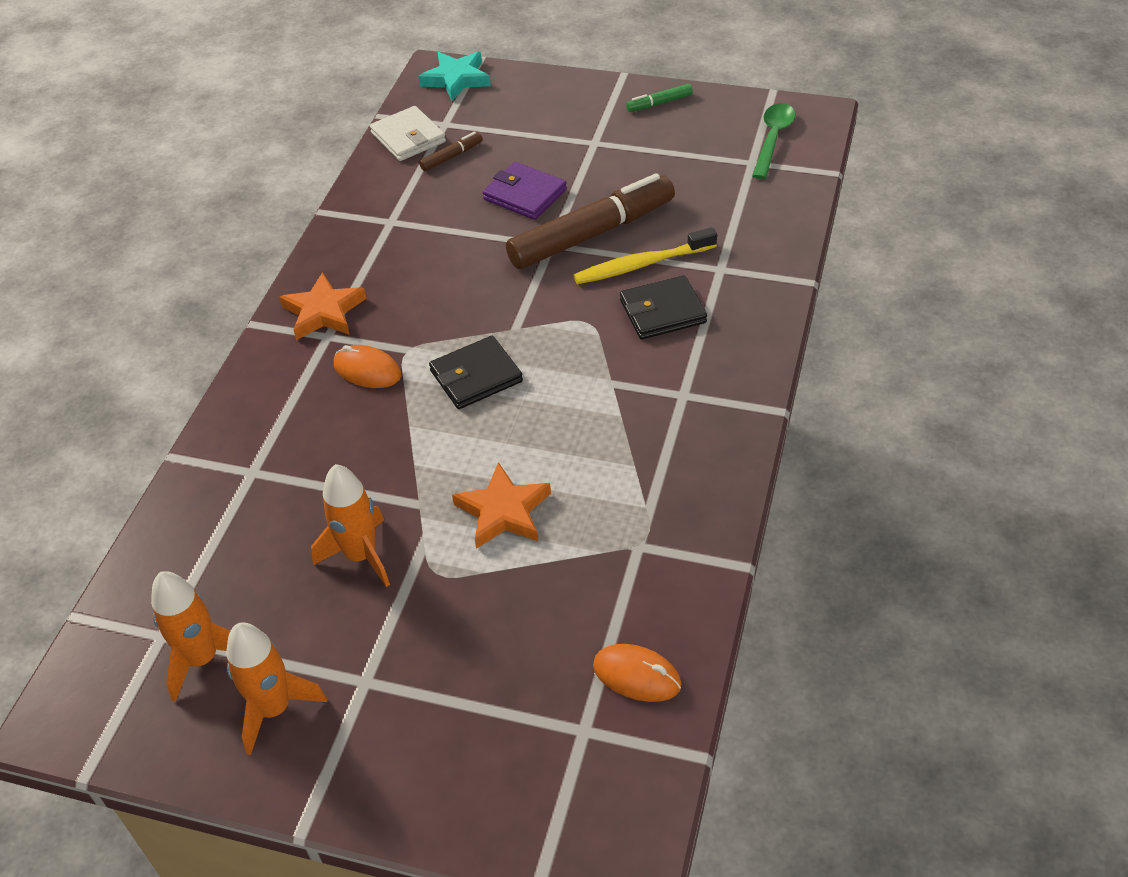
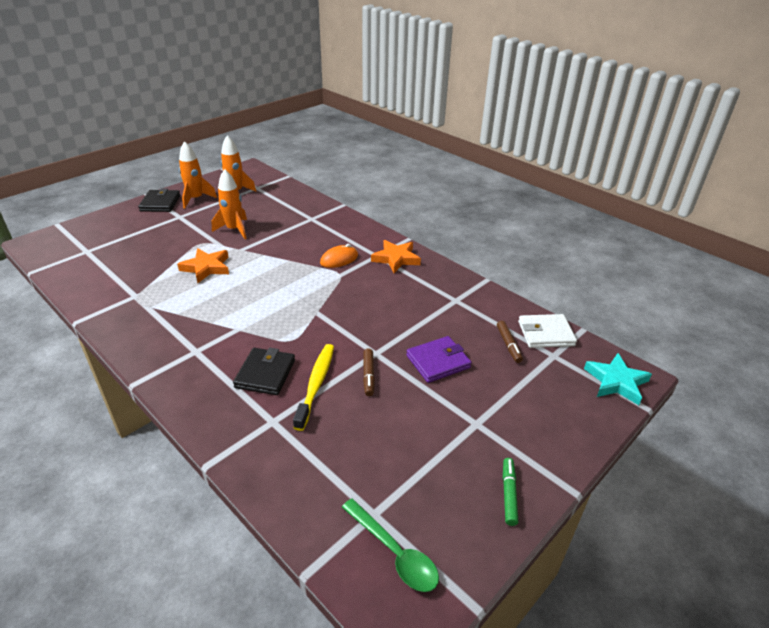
camera: 115 degrees right, 10 degrees down
black wallet [429,336,523,409] -> black wallet moved to [138,188,180,212]
brown marker [506,173,675,269] -> brown marker [363,348,375,396], size x0.42
orange mouse [593,644,681,702] -> none

